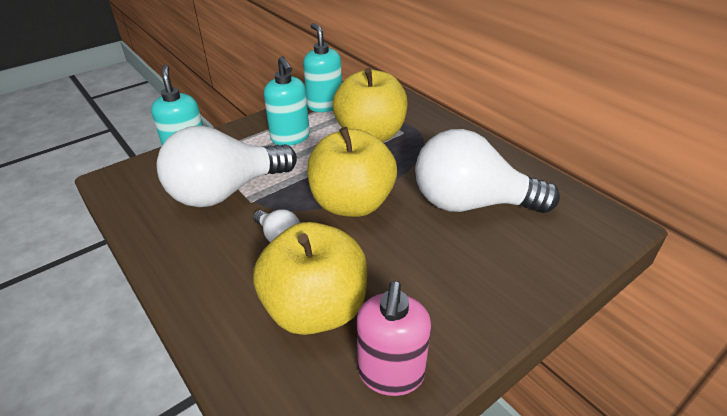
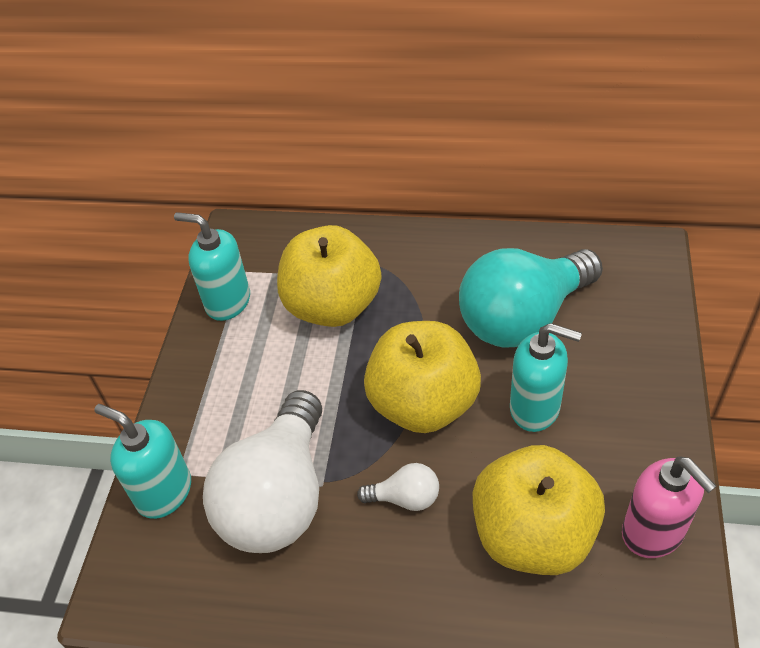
camera: 40 degrees left, 10 degrees up
turquoise soap dispenser [264,56,310,146] -> turquoise soap dispenser moved to [510,323,582,432]
white light bulb [415,129,560,213] -> turquoise light bulb [459,248,603,347]

